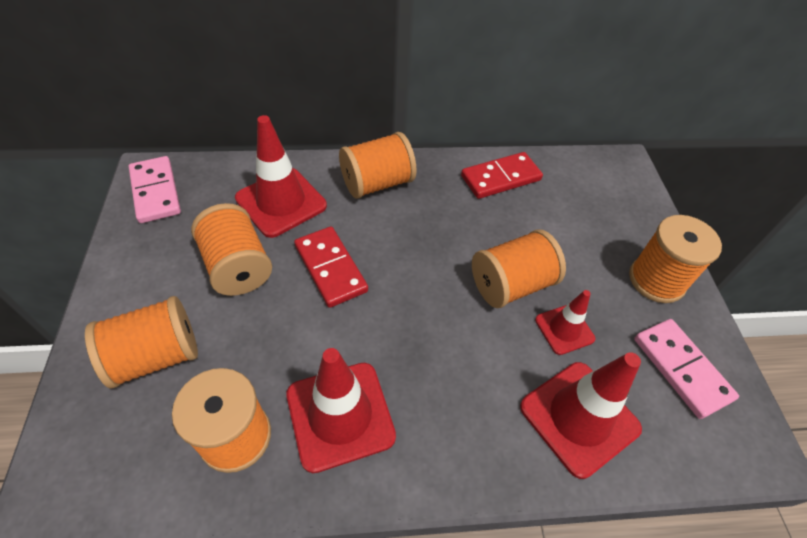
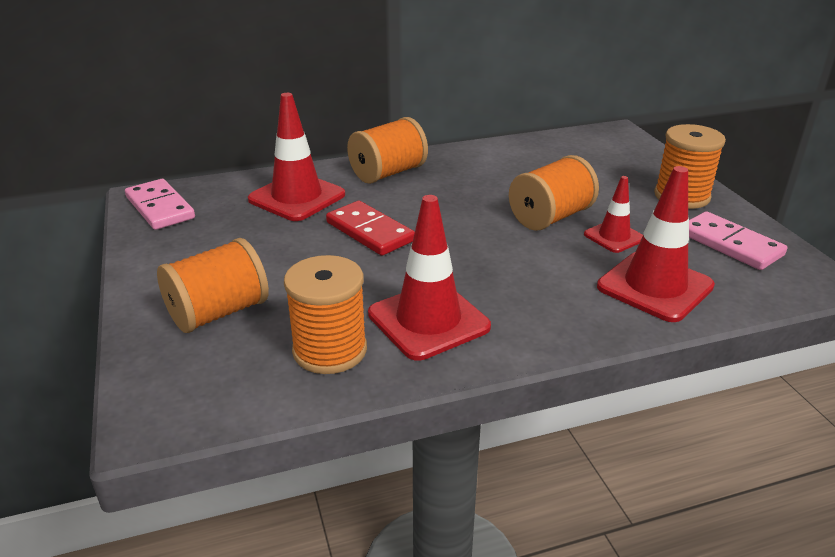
camera: 10 degrees left, 20 degrees down
orange spool [191,203,272,296] -> none
red domino [461,152,543,199] -> none

